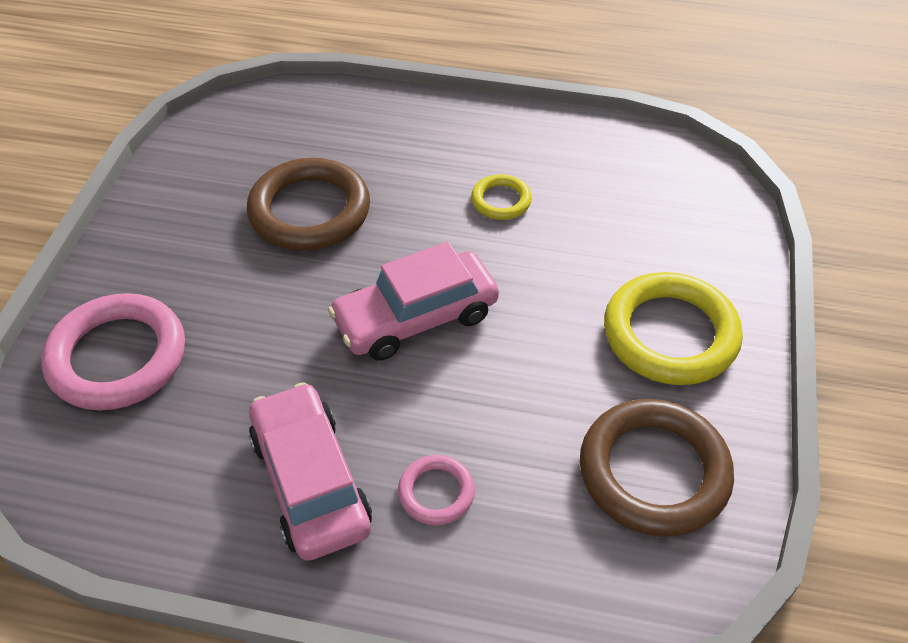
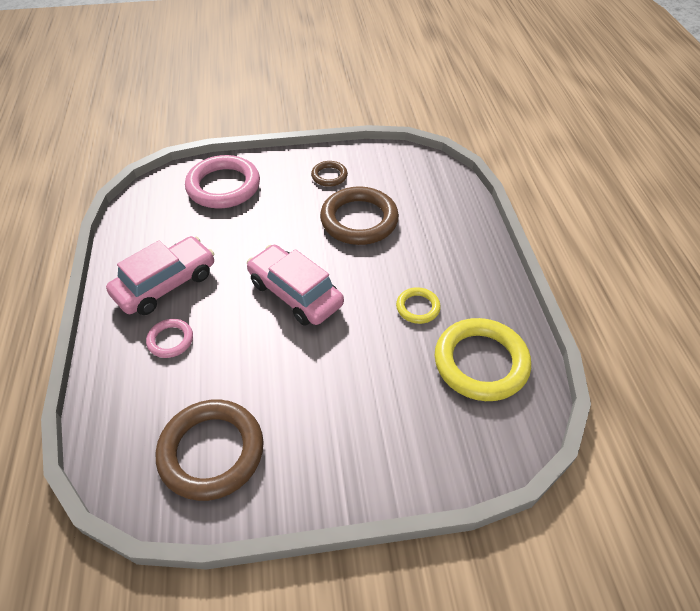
camera: 70 degrees right, 0 degrees up
yellow ring [604,272,743,385] -> yellow ring moved to [435,318,531,401]
none -> brown ring [311,161,348,187]

